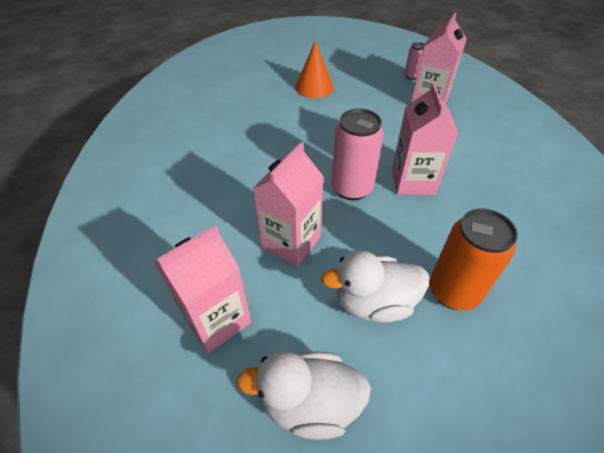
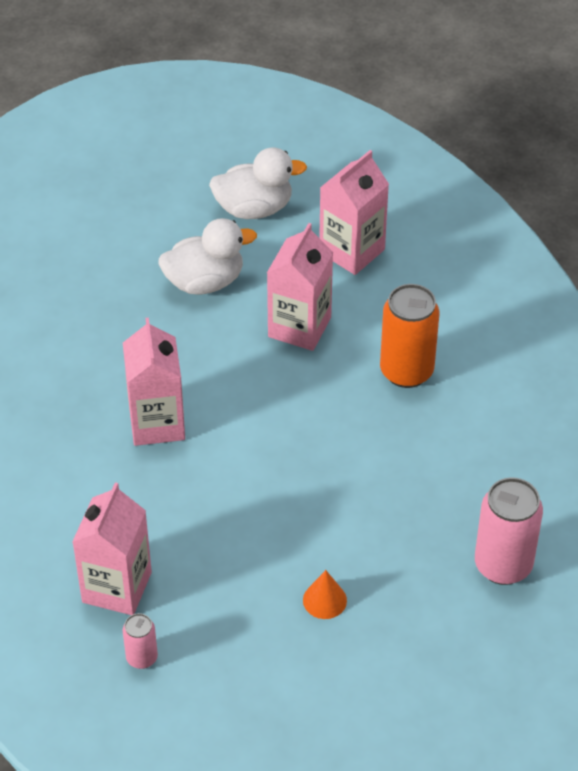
camera: 170 degrees right, 0 degrees up
orange cone [295,40,334,98] -> orange cone [303,570,347,619], size x0.62
pink can [332,109,384,200] -> pink can moved to [475,477,543,585]
orange can [430,209,518,310] -> orange can moved to [380,284,439,388]

